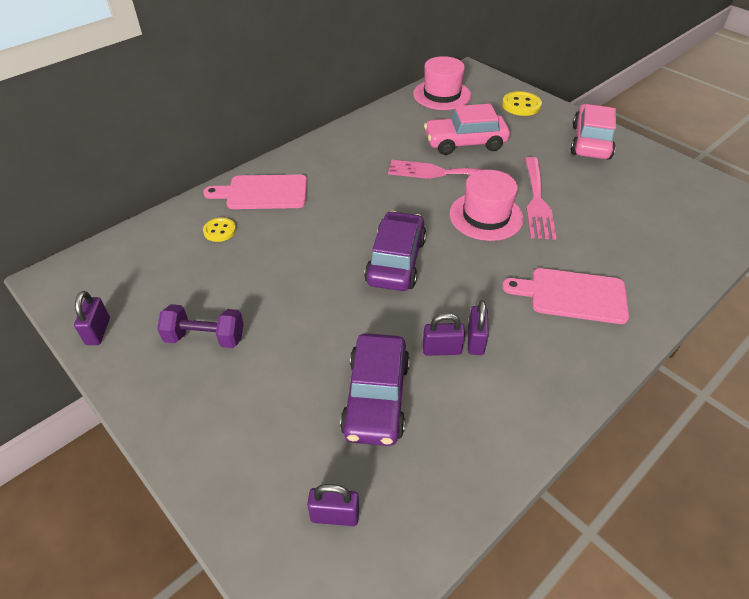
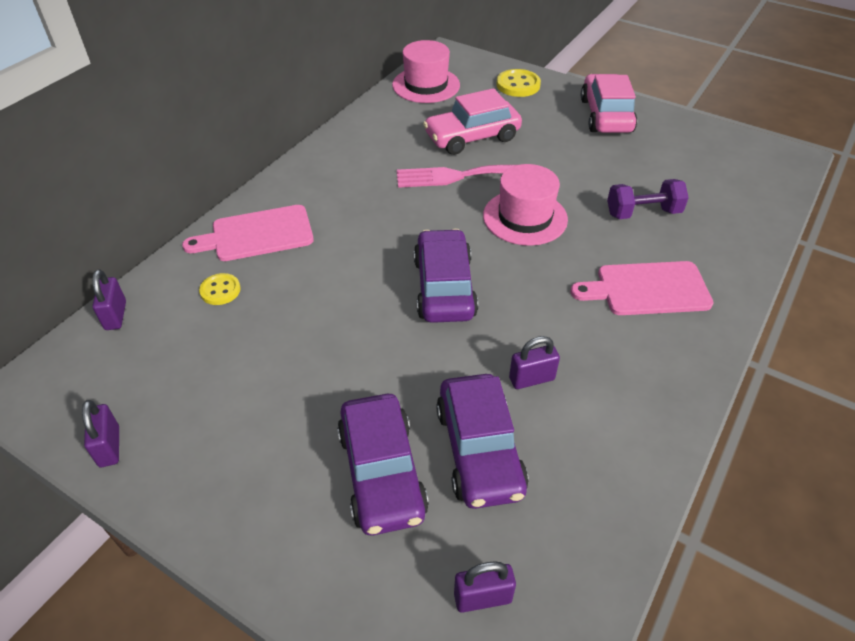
camera: 15 degrees left, 0 degrees up
purple dumbbell [157,304,244,348] -> purple dumbbell moved to [607,179,689,219]
purple padlock [468,300,489,355] -> purple padlock moved to [92,269,126,330]
pink fork [525,157,556,240] -> none
none -> purple car [337,394,429,535]

